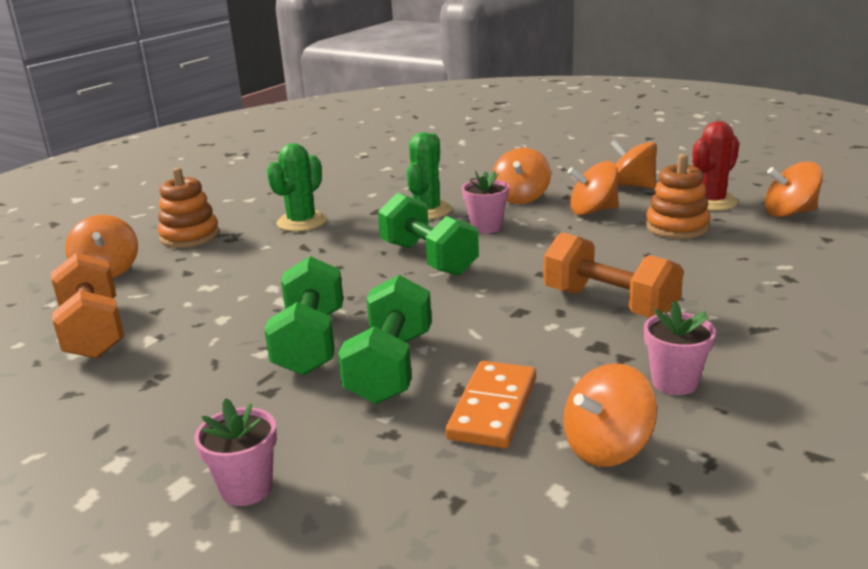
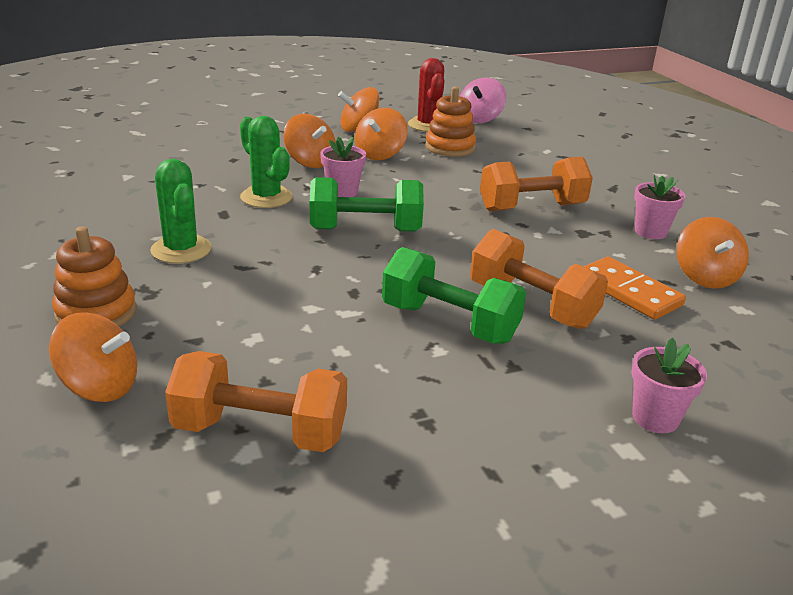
camera: 60 degrees left, 5 degrees up
green dumbbell [338,275,432,404] -> orange dumbbell [470,229,608,329]
orange spinning top [764,161,823,217] -> pink spinning top [460,77,506,123]

